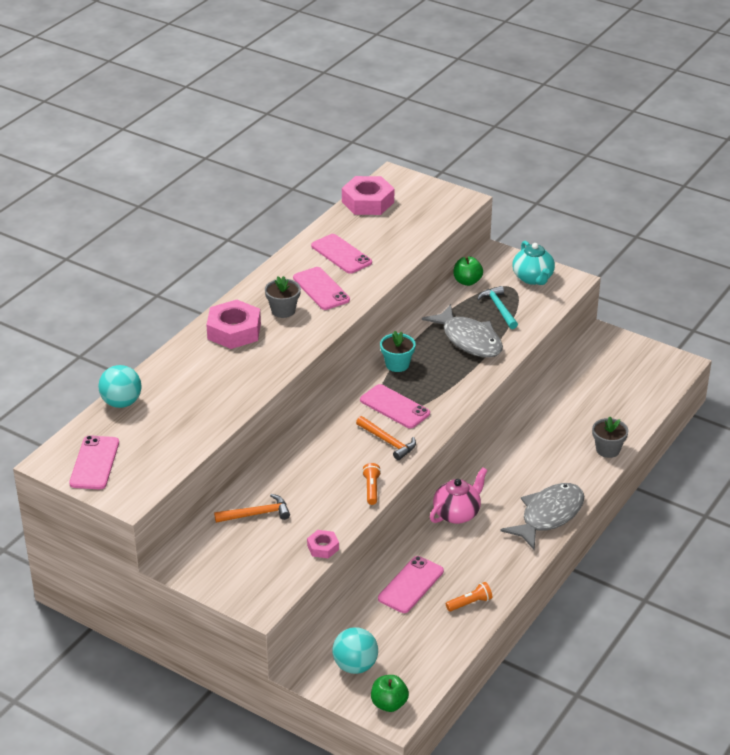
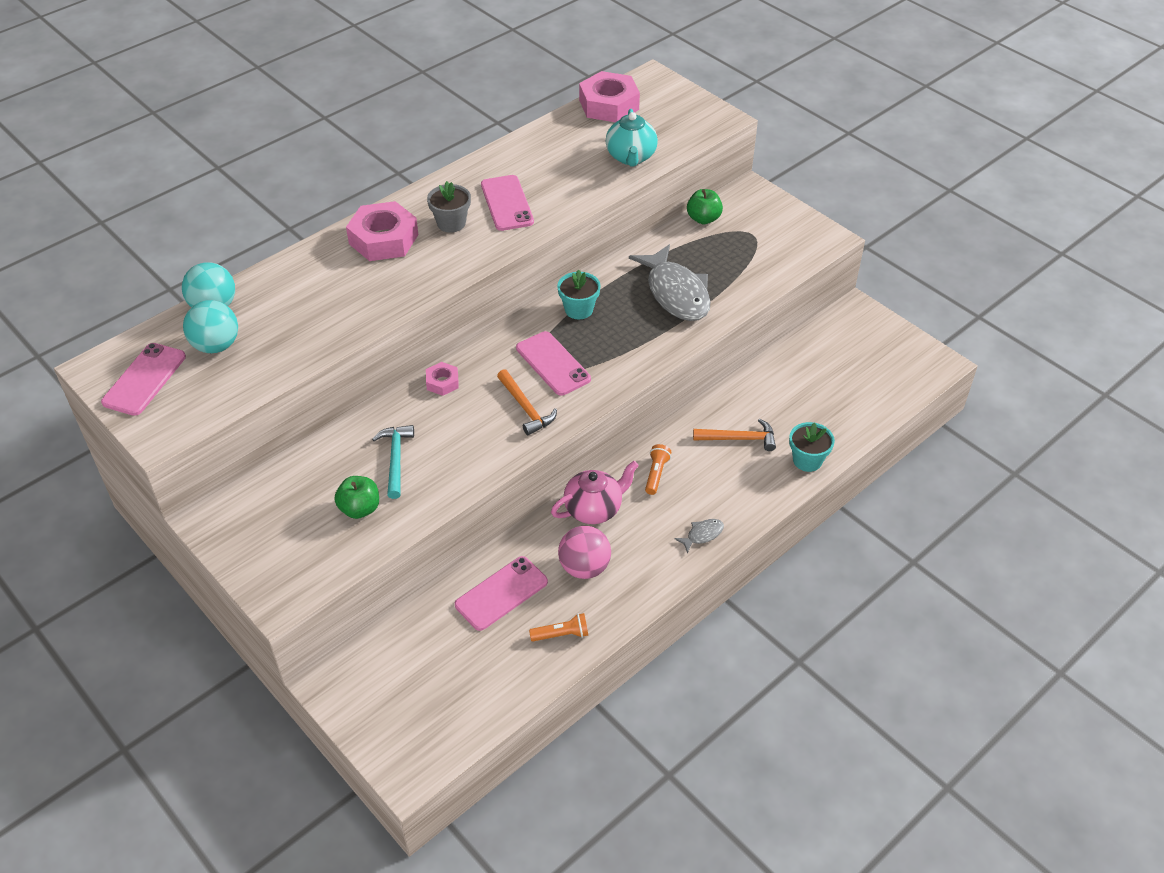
camera: 15 degrees right, 10 degrees up
orange hammer [214,494,290,523] -> orange hammer moved to [693,419,776,451]
pink nut [307,530,339,558] -> pink nut moved to [426,362,459,396]
pink phone [311,234,372,274] -> none
turquoise ball [332,627,378,674] -> turquoise ball moved to [183,300,238,353]
orange flashlight [362,463,381,505] -> orange flashlight moved to [645,444,671,495]
green apple [371,675,409,712] -> green apple moved to [335,476,379,519]
turquoise hammer [477,286,518,329] -> turquoise hammer moved to [372,425,414,499]
grey fish [500,483,584,550] -> grey fish [674,519,724,553], size x0.42
turquoise teapot [513,241,555,285] -> turquoise teapot moved to [606,109,658,167]
grey flower pot [592,417,629,458] -> turquoise flower pot [789,422,835,472]
none -> pink ball [558,526,611,579]

